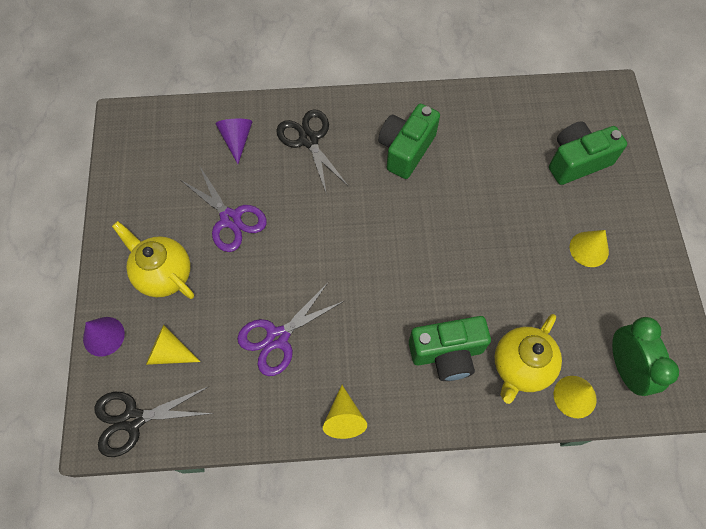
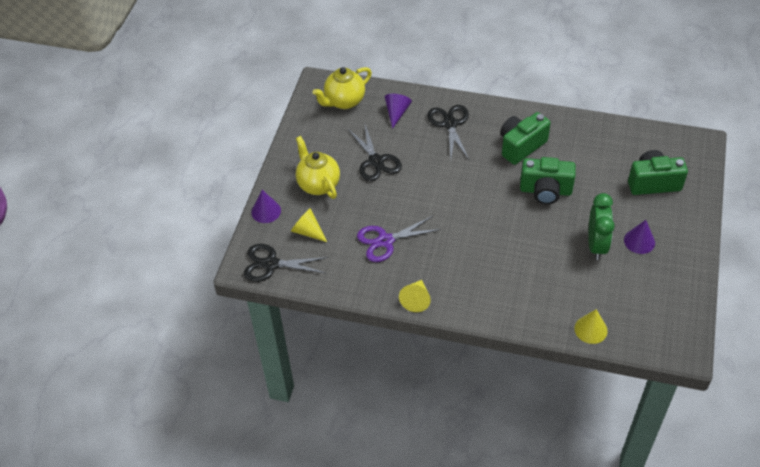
camera: 20 degrees right, 15 degrees down
purple scissors [181,165,267,252] -> black scissors [348,122,402,181]
green camera [409,316,491,381] -> green camera moved to [520,157,576,204]
yellow teapot [494,314,562,404] -> yellow teapot moved to [313,67,372,109]
yellow cone [570,230,609,267] -> purple cone [624,220,655,254]
green clock [612,317,679,396] -> green clock moved to [588,193,615,260]

